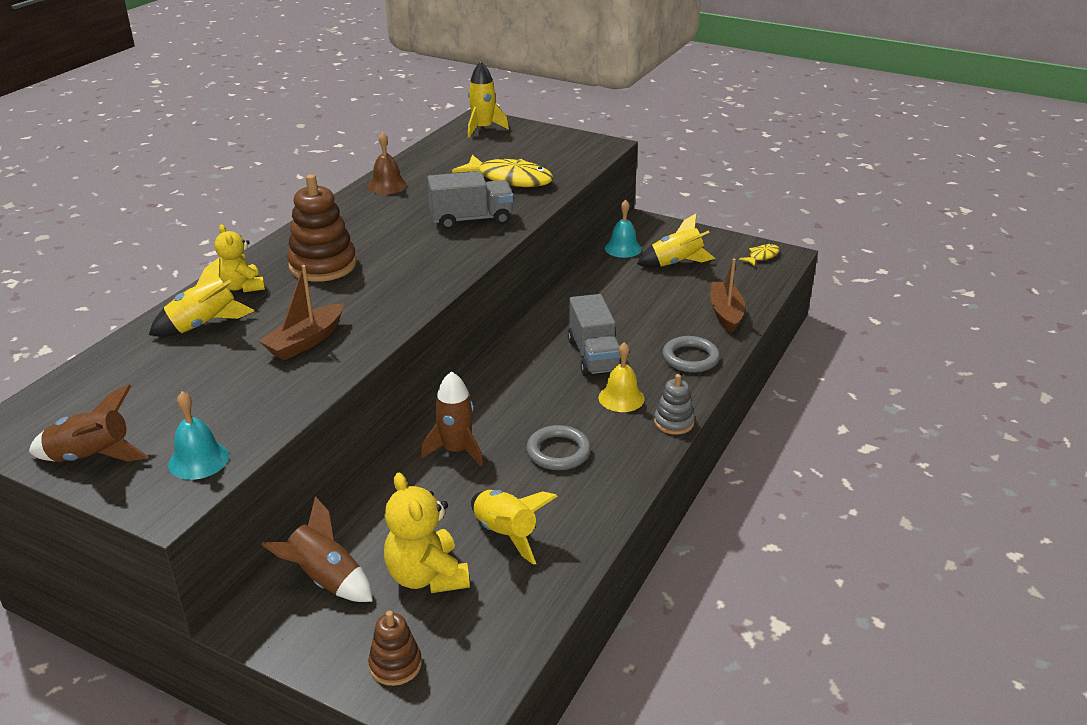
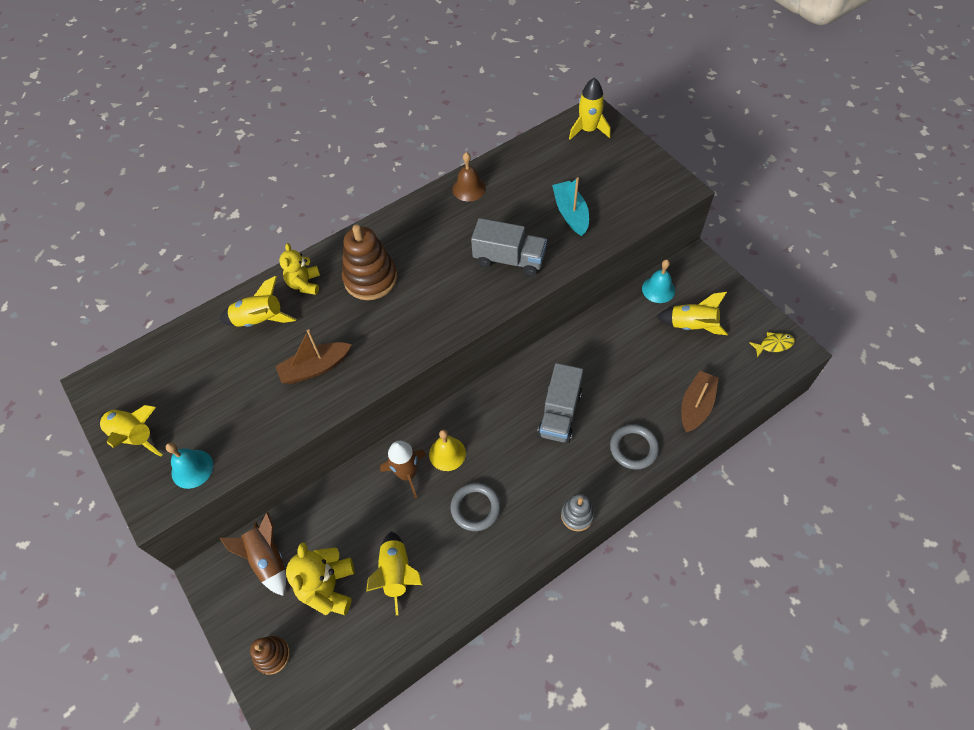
camera: 30 degrees right, 25 degrees up
brown rocket [29,384,149,462] -> yellow rocket [99,405,162,457]
yellow fish [452,155,554,187] -> turquoise boat [552,177,589,236]
yellow bell [599,342,645,412] -> yellow bell moved to [429,429,466,471]

